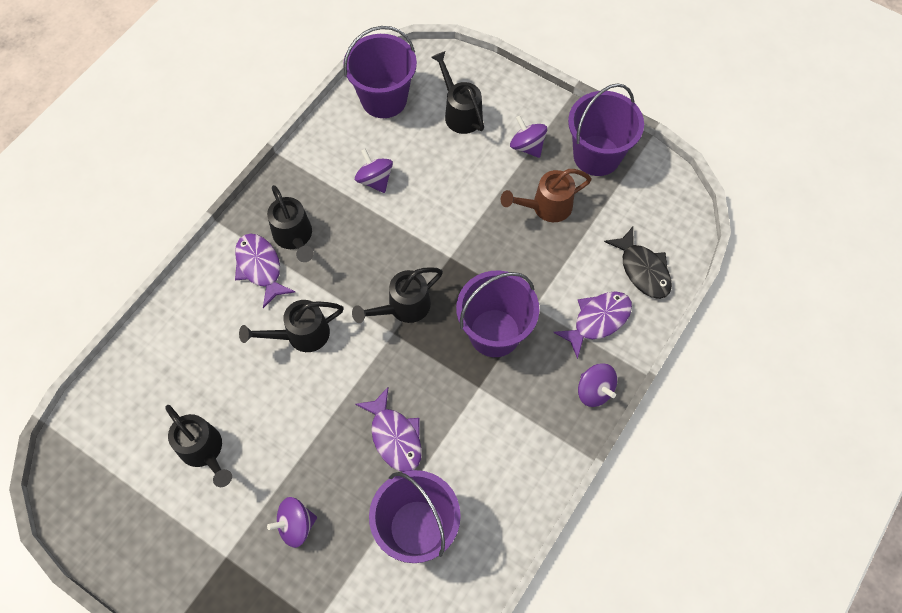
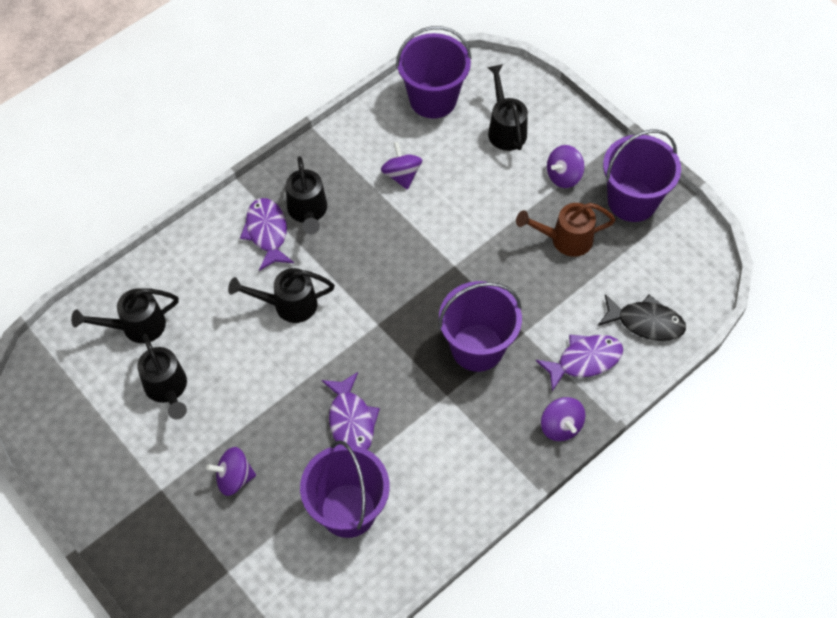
camera: 15 degrees right, 5 degrees down
black watering can [352,267,443,323] -> black watering can moved to [71,288,179,343]
purple spinning top [510,116,547,158] -> purple spinning top turned 105 degrees counterclockwise [547,145,585,188]
black fish [604,227,672,299] -> black fish turned 60 degrees counterclockwise [598,294,686,341]

